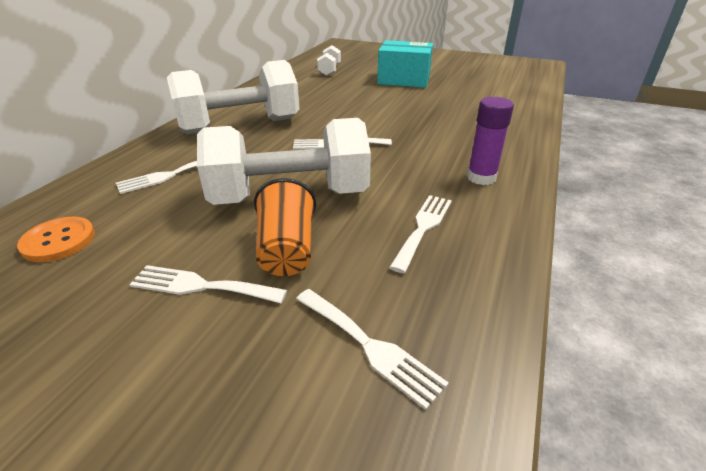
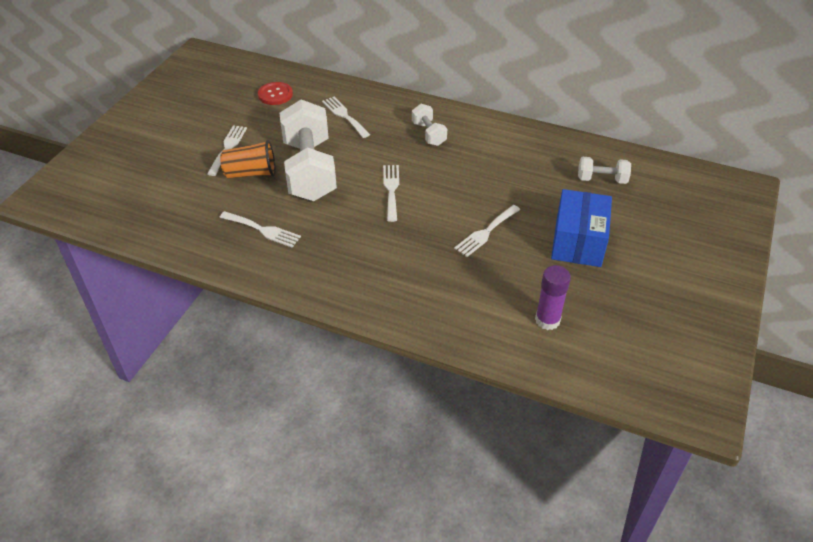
camera: 90 degrees right, 10 degrees up
orange button [17,216,95,262] -> red button [258,82,293,105]
white dumbbell [167,60,300,134] -> white dumbbell [412,104,447,146], size x0.47
white fork [296,289,449,410] -> white fork moved to [454,205,521,257]
turquoise box [377,40,433,88] -> blue box [551,189,612,267]
purple glue stick [467,97,514,185] -> purple glue stick moved to [535,265,571,330]

